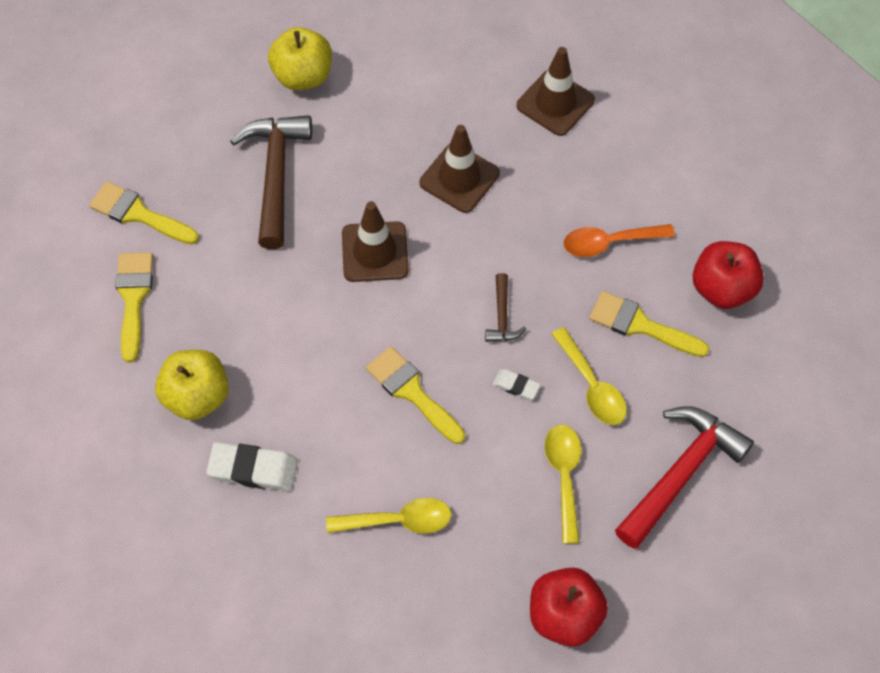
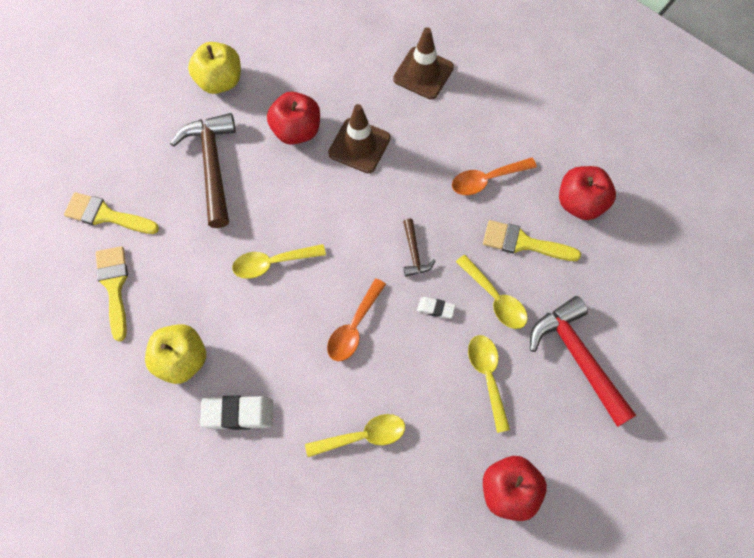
camera: 10 degrees left, 5 degrees up
brown traffic cone [342,201,409,282] -> none
yellow brush [366,346,465,444] -> orange spoon [327,278,386,361]
red hammer [615,406,754,549] -> red hammer turned 60 degrees counterclockwise [530,296,636,427]
none -> yellow spoon [232,244,326,279]
none -> red apple [267,92,320,145]

